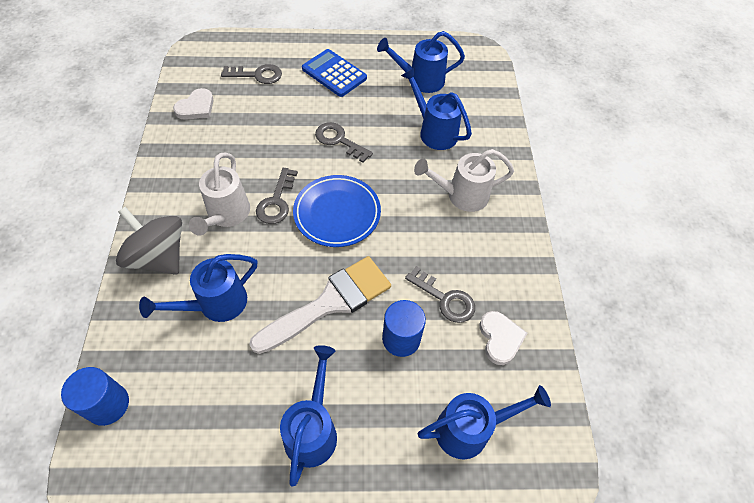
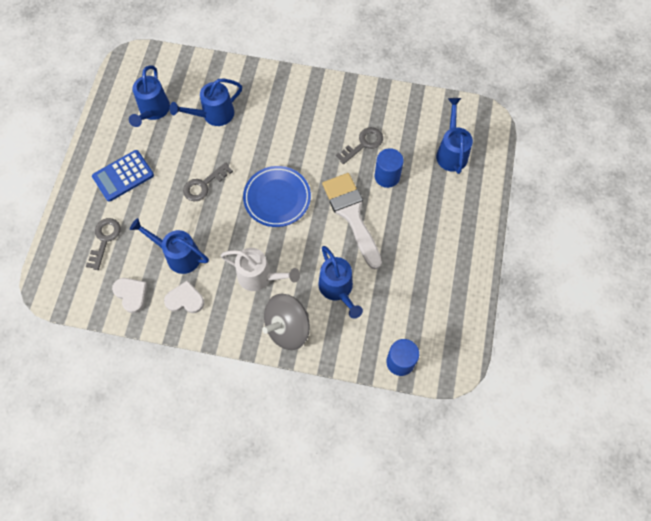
camera: 75 degrees left, 10 degrees up
grey key [256,168,298,224] -> none
blue watering can [280,345,337,487] -> blue watering can moved to [130,218,209,274]
white watering can [414,149,514,212] -> none
white heart [480,311,527,365] -> white heart moved to [164,280,204,313]

